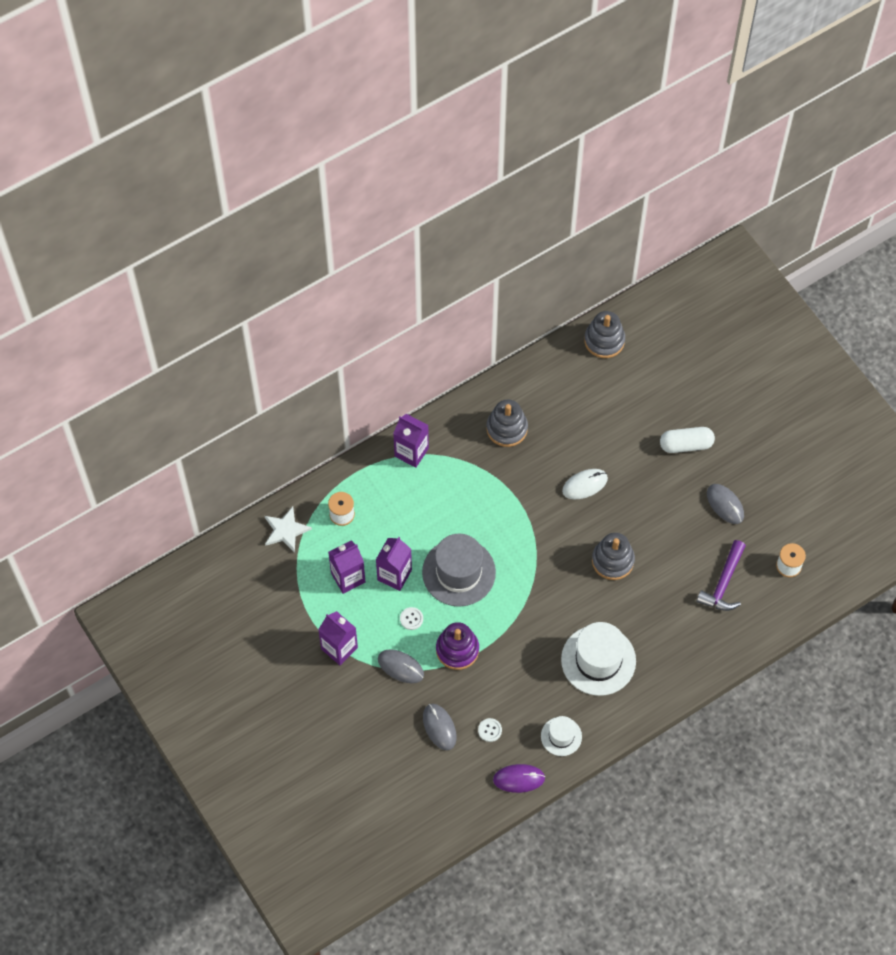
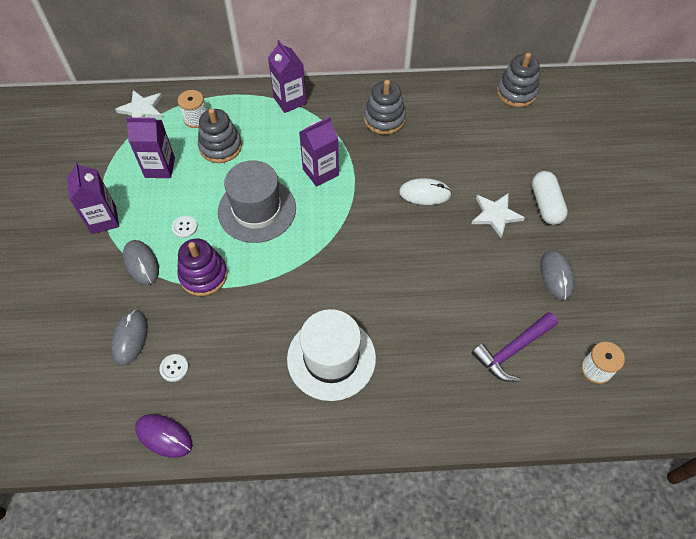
camera: 30 degrees right, 5 degrees down
purple carton [376,537,412,591] -> purple carton moved to [299,117,339,187]
white hat [541,716,582,756] -> none
grey stacking toy [592,533,635,580] -> grey stacking toy moved to [198,108,242,163]
white capsule [660,427,715,453] -> white capsule turned 60 degrees clockwise [532,171,568,225]
none -> white star [471,193,525,238]

